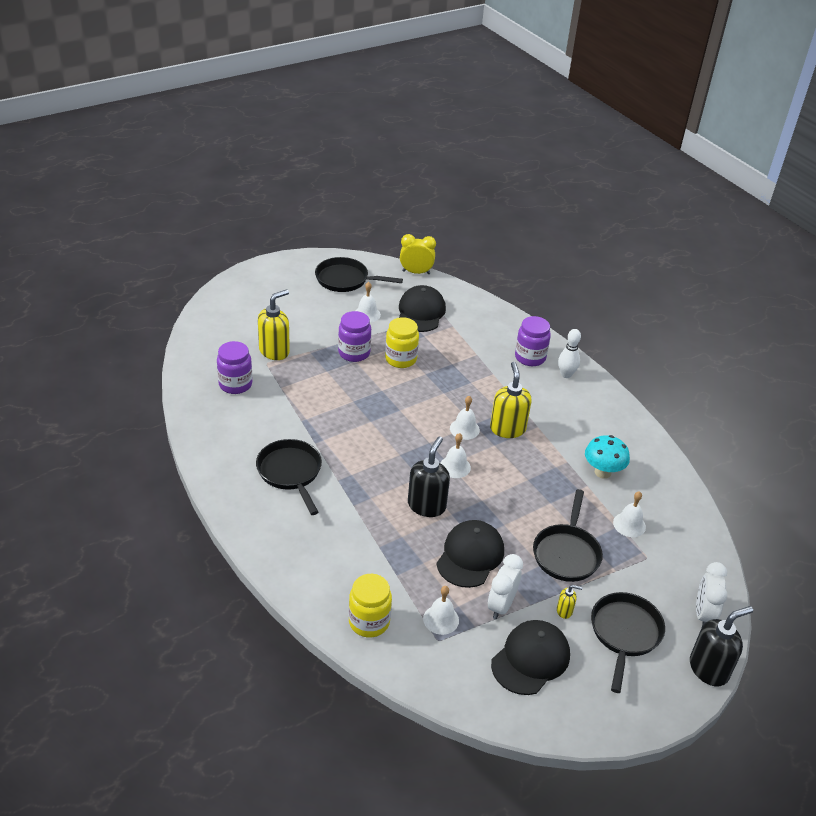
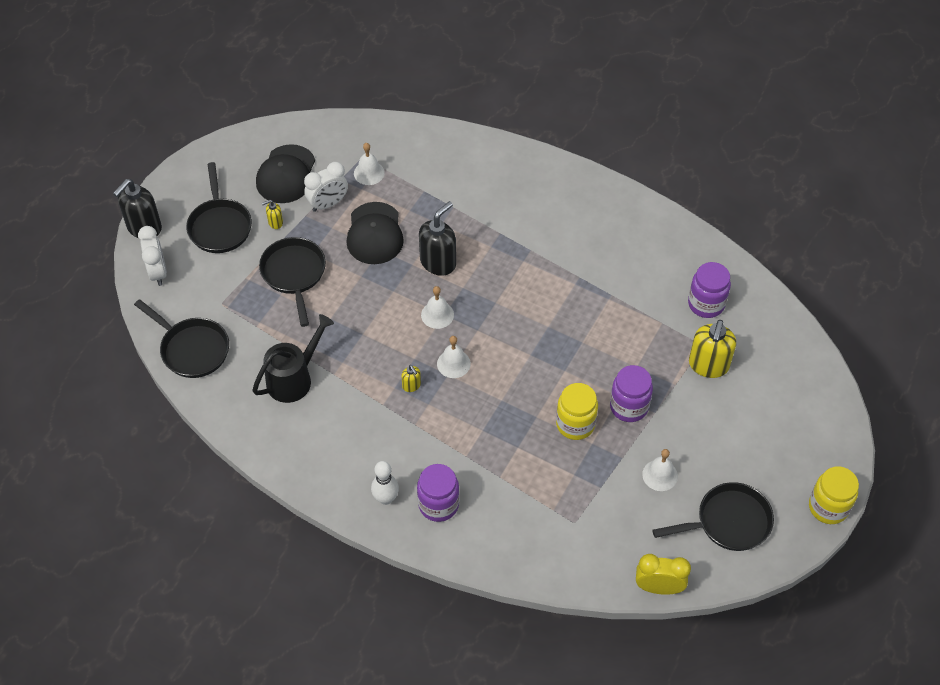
camera: 155 degrees right, 15 degrees up
black pan [256,439,322,515] -> black pan moved to [134,299,229,378]
yellow jar [349,574,392,638] -> yellow jar moved to [809,466,859,524]
black cap [399,285,446,332] -> none
yellow clock [400,234,436,274] -> yellow clock turned 150 degrees counterclockwise [636,554,691,595]
black soap dispenser [408,436,450,517] -> black soap dispenser turned 135 degrees counterclockwise [419,201,456,276]
white clock [488,554,523,620] -> white clock turned 60 degrees clockwise [304,162,348,212]
yellow soap dispenser [490,362,532,438] -> yellow soap dispenser [401,365,421,392], size x0.47
turquoise mushroom [585,435,630,479] -> black watering can [253,314,334,403]
white bell [613,491,646,537] -> none

